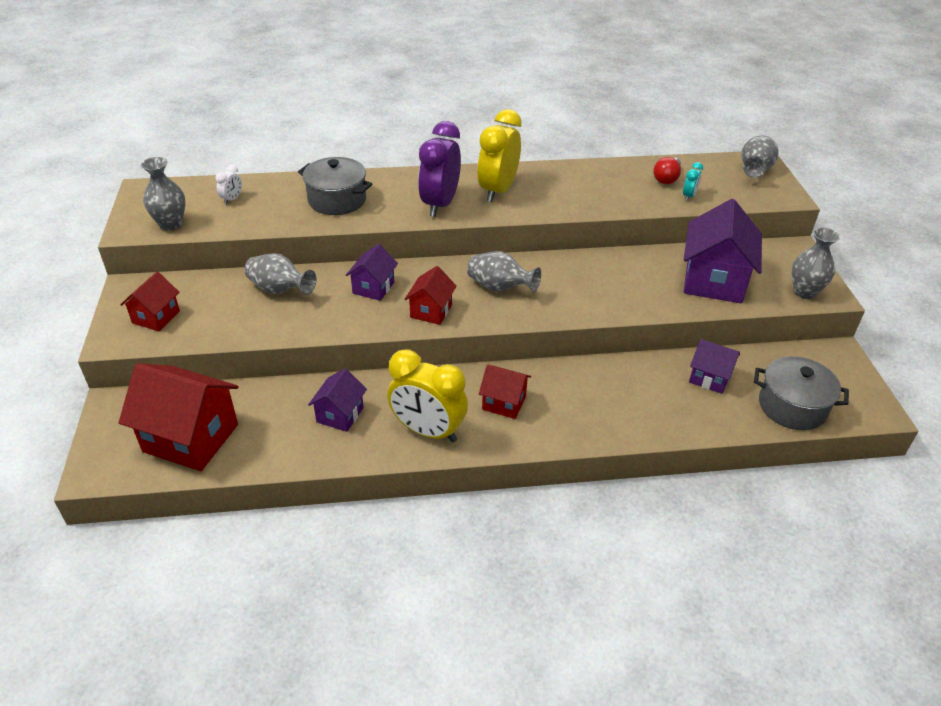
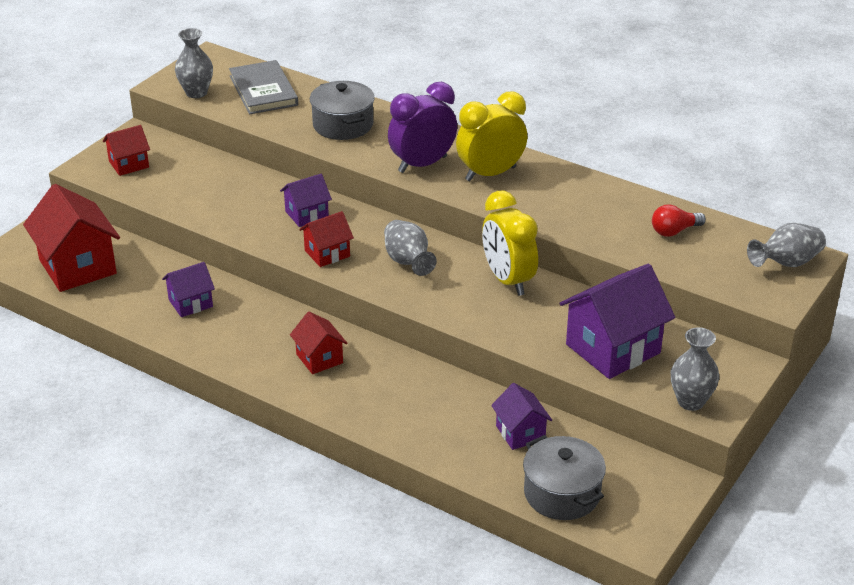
camera: 40 degrees right, 5 degrees down
white clock [215,165,242,205] -> grey book [229,60,298,114]
grey vase [244,253,317,295] -> none
yellow clock [387,349,468,442] -> yellow clock moved to [482,190,538,296]
turquoise clock [683,162,703,201] -> none

